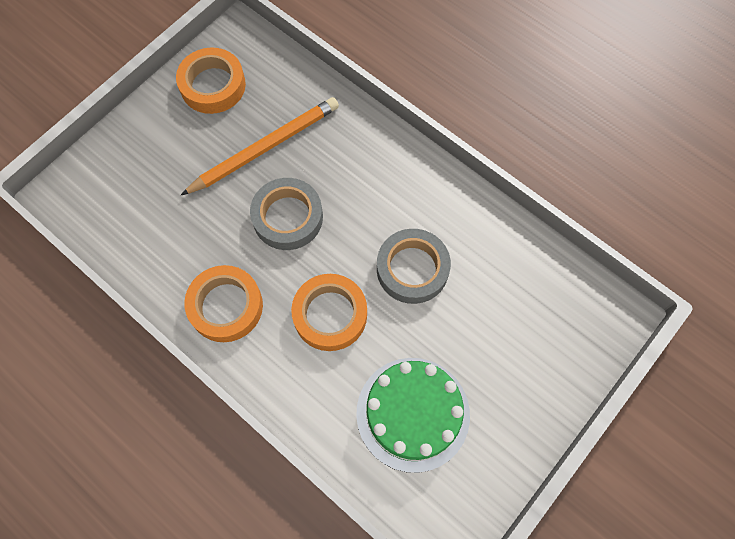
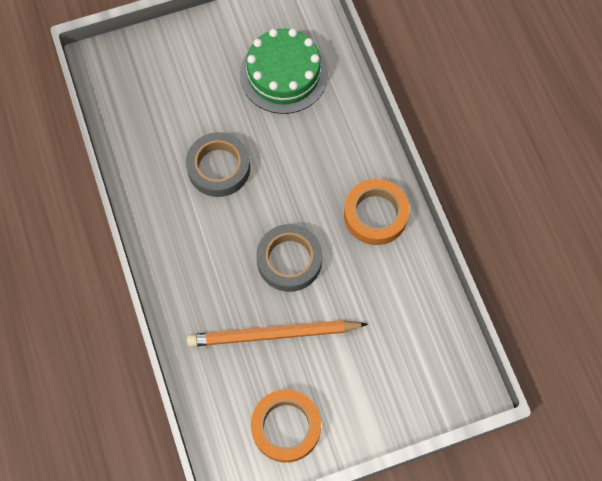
camera: 150 degrees left, 0 degrees up
orange tape [291,274,367,351] -> none

